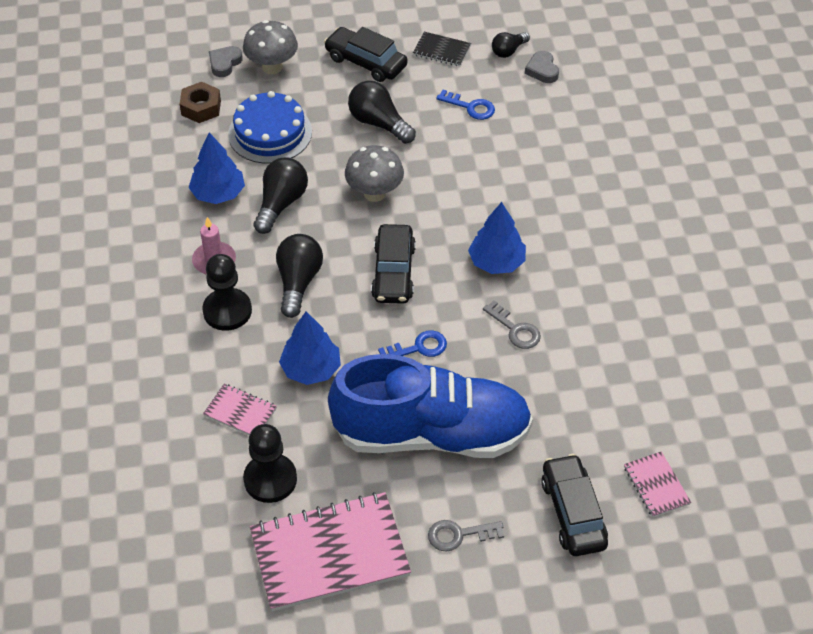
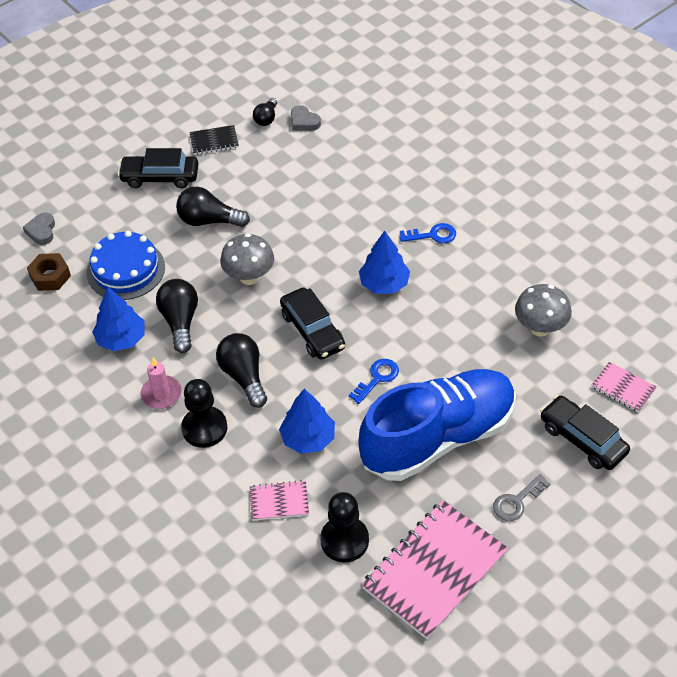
camera: 30 degrees left, 0 degrees up
grey mushroom [243,20,298,74] -> grey mushroom moved to [515,284,572,337]
blue key [436,90,495,120] -> blue key moved to [400,223,456,243]
grey key [483,300,541,349] -> none

